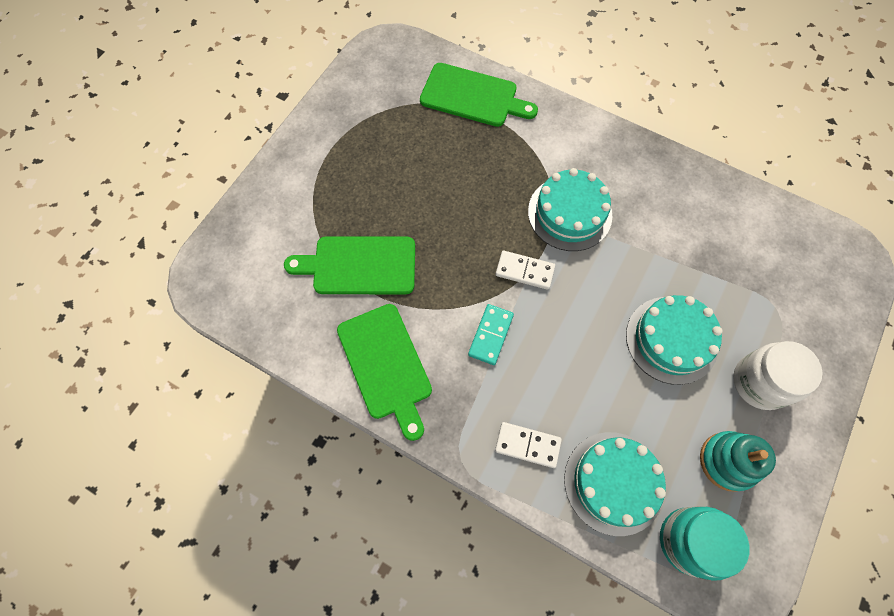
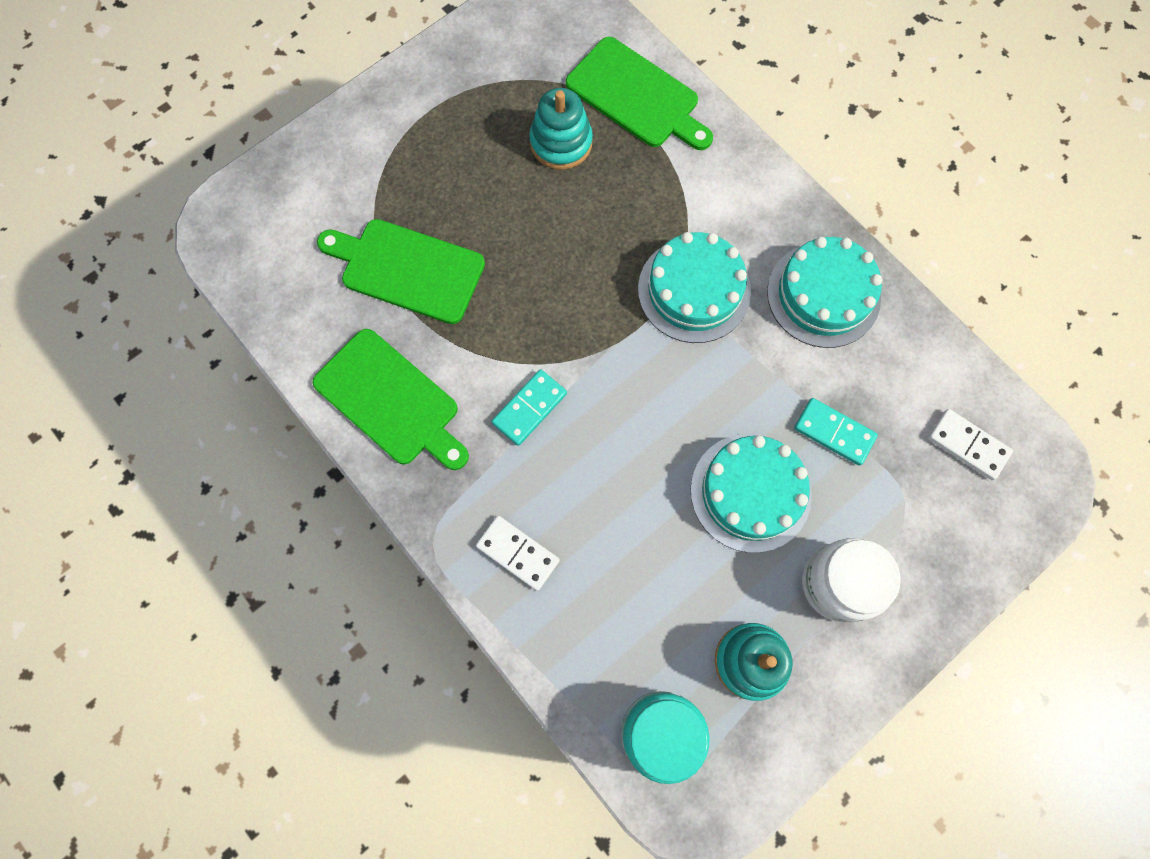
camera: 20 degrees right, 5 degrees up
green cutting board [337,304,432,441] -> green cutting board turned 45 degrees counterclockwise [313,329,469,470]
white domino [496,251,555,290] -> white domino moved to [928,409,1013,480]
turquoise cake [564,432,666,536] -> turquoise cake moved to [767,237,883,348]
none -> turquoise stacking toy [529,88,593,170]
none -> turquoise domino [794,398,878,466]

